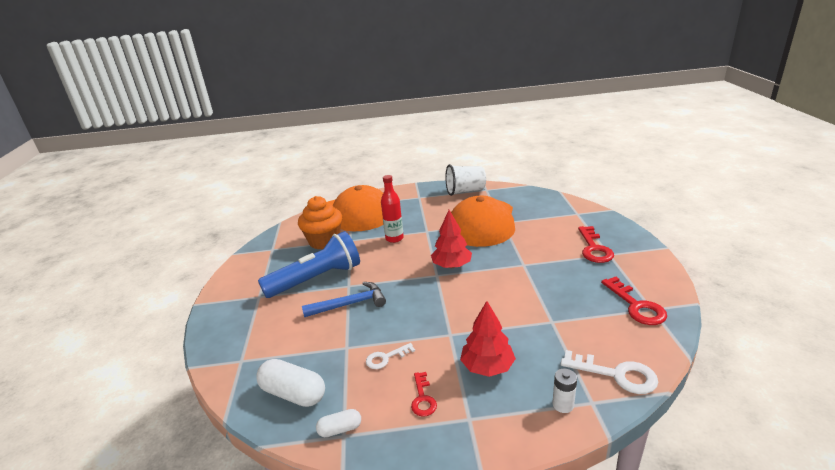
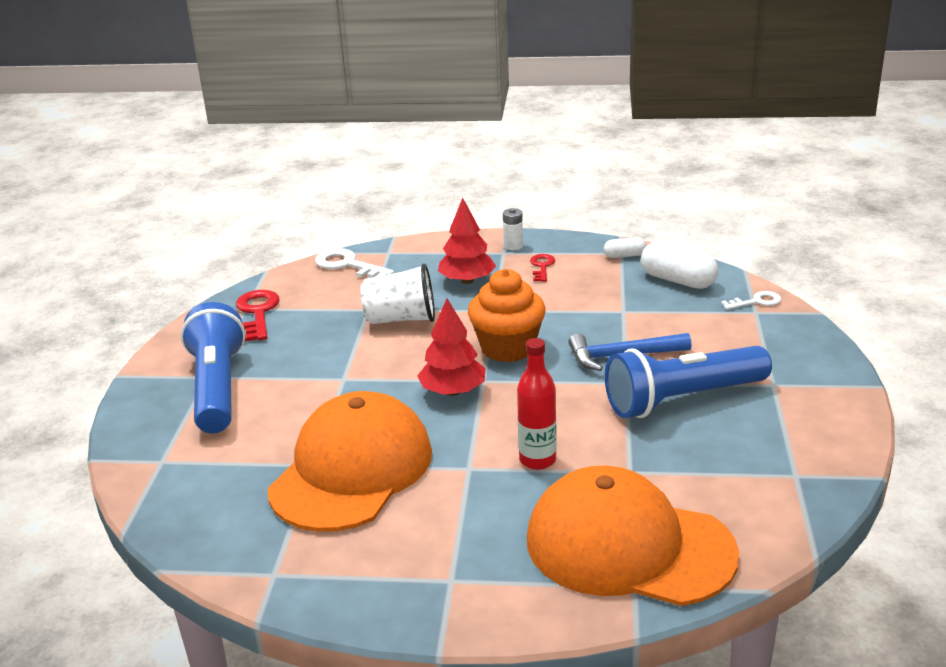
camera: 170 degrees left, 0 degrees up
orange cupcake [298,196,342,249] -> orange cupcake moved to [468,269,546,362]
white key [366,343,415,369] -> white key moved to [721,291,781,310]
white cup [445,164,486,196] -> white cup moved to [361,263,435,324]
white battery [552,369,577,413] -> white battery moved to [503,208,523,250]
red key [578,226,614,263] -> blue flashlight [180,302,246,433]

